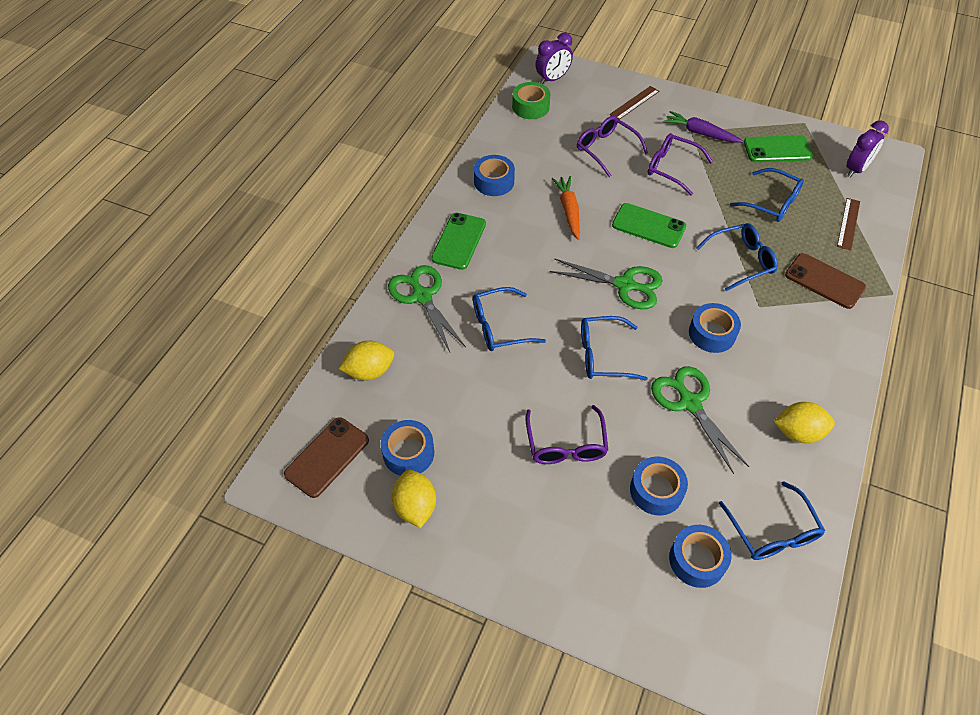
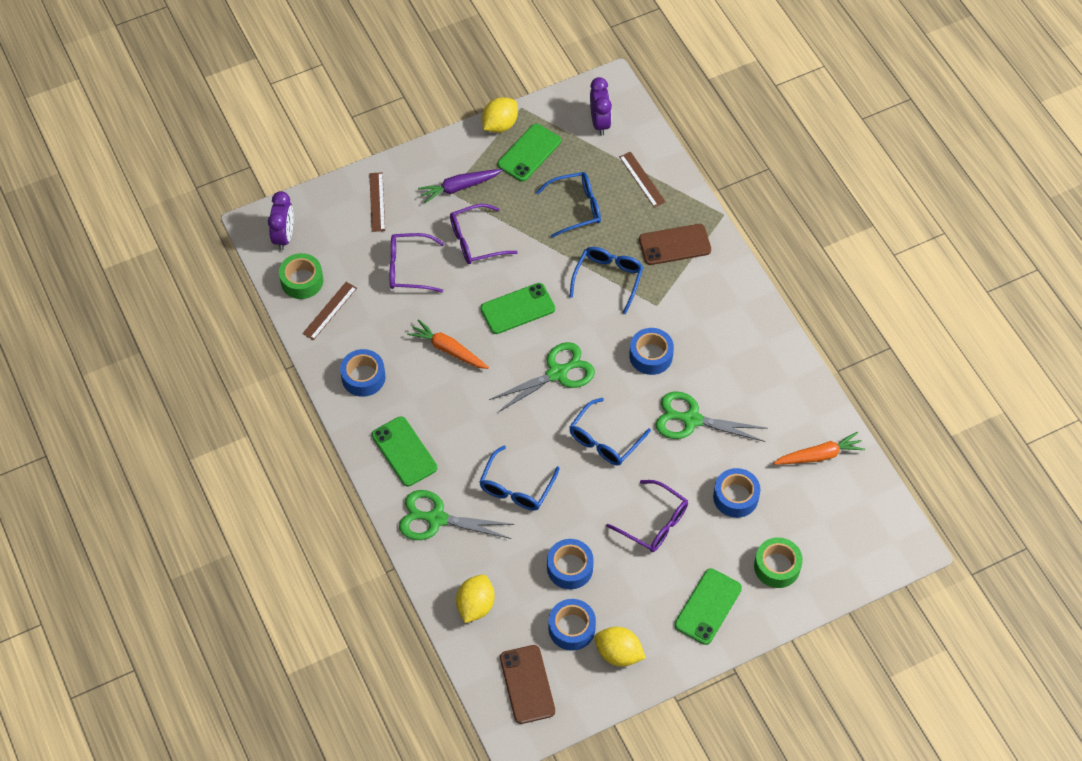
camera: 50 degrees left, 5 degrees up
blue tape [669,525,731,588] -> blue tape moved to [547,539,594,589]
blue glasses [719,481,825,560] -> orange carrot [773,432,865,465]
yellow lemon [774,402,835,443] -> yellow lemon moved to [482,97,518,133]
none -> brown ruler [302,282,357,340]
none -> green phone [674,568,742,645]
none -> green tape [754,537,803,588]

